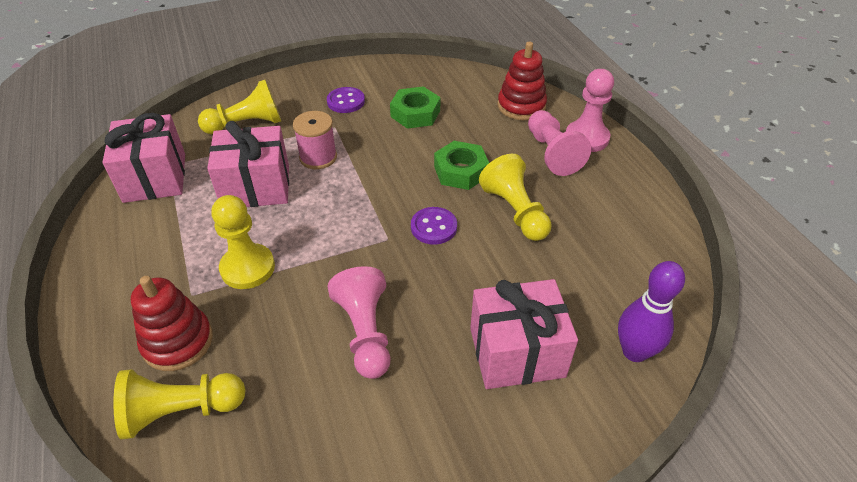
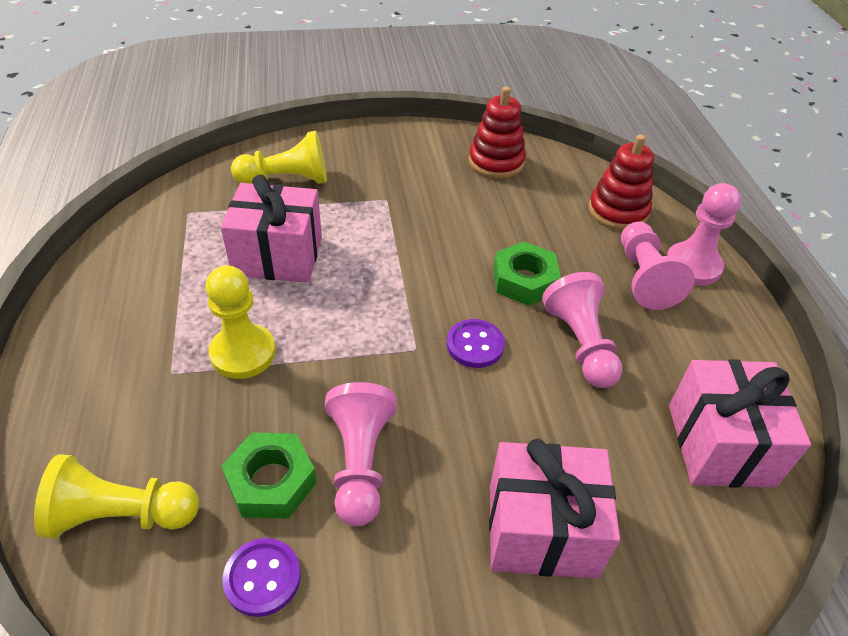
camera: 10 degrees right, 0 degrees up
pink gift [103,113,185,203] -> pink gift moved to [669,359,811,488]
red stacking toy [131,276,213,371] -> red stacking toy moved to [469,86,526,179]
pink spool [293,111,337,169] -> none
purple button [327,87,365,113] -> purple button moved to [222,538,301,617]
green nut [390,86,441,129] -> green nut moved to [221,432,317,518]
yellow pawn [479,154,552,241] -> pink pawn [542,272,622,388]
purple bowling pin [618,261,685,362] -> none

